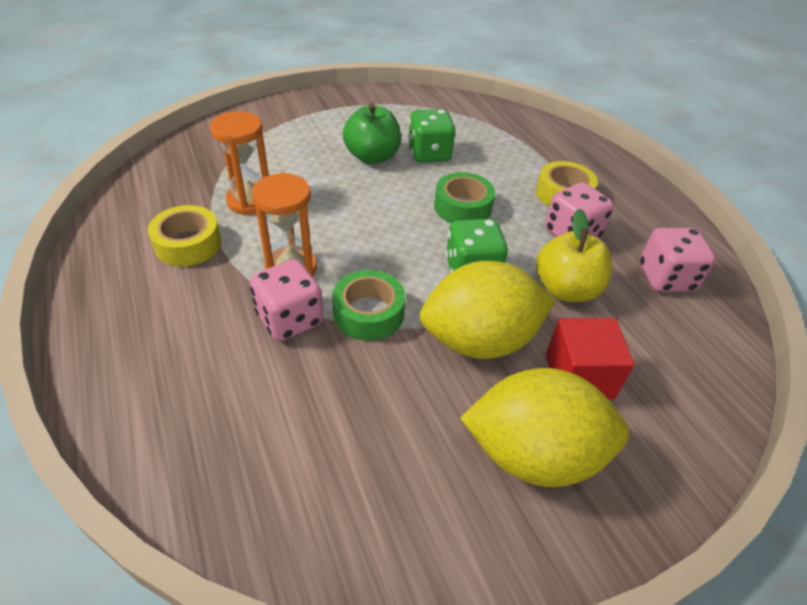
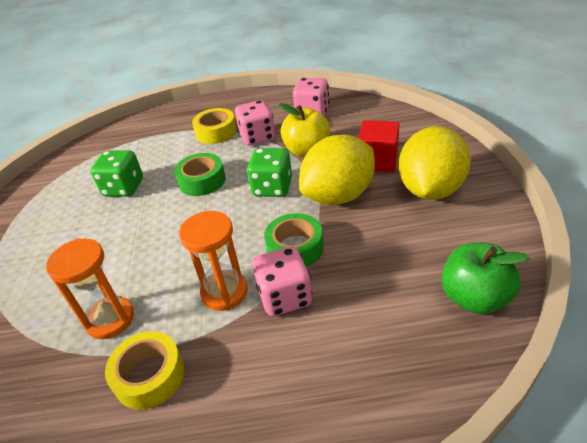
camera: 65 degrees left, 5 degrees down
green apple [343,103,401,164] -> green apple moved to [441,242,529,314]
yellow lemon [420,261,555,359] -> yellow lemon turned 45 degrees clockwise [299,135,375,205]

